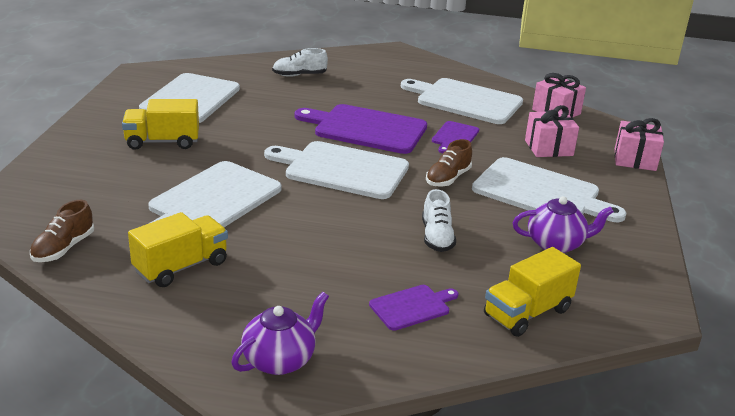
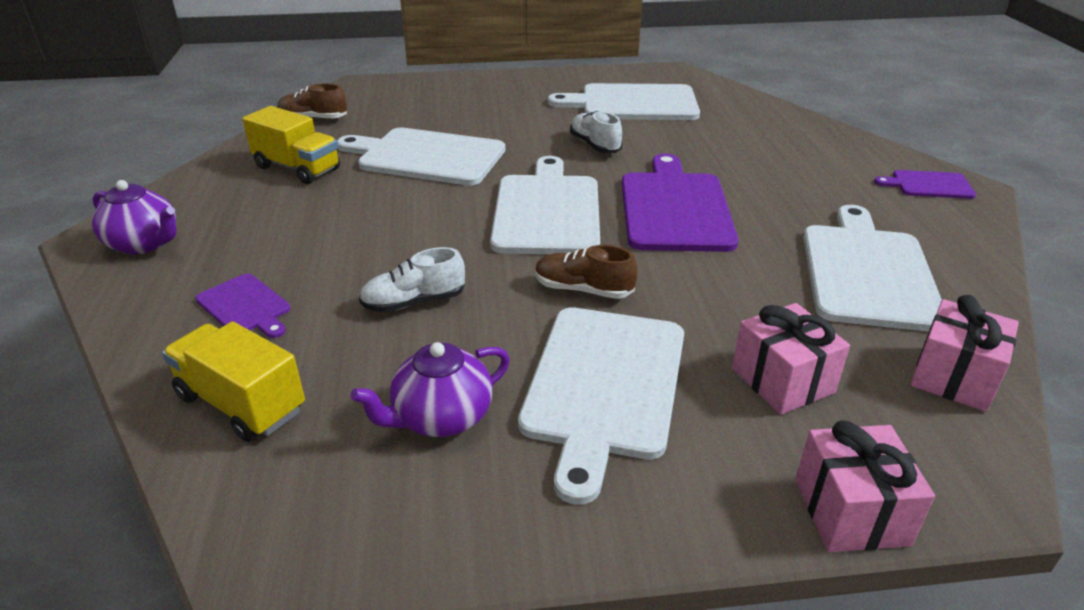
camera: 75 degrees right, 5 degrees up
yellow truck [122,99,199,150] -> none
white shoe [272,48,328,77] -> white shoe moved to [570,111,622,153]
purple cutting board [432,121,479,153] -> purple cutting board moved to [874,170,976,199]
purple teapot [513,196,614,253] -> purple teapot turned 75 degrees clockwise [351,342,510,437]

